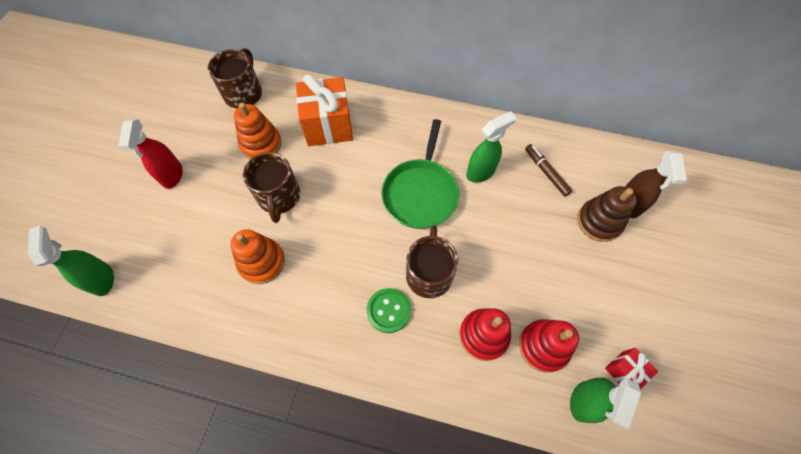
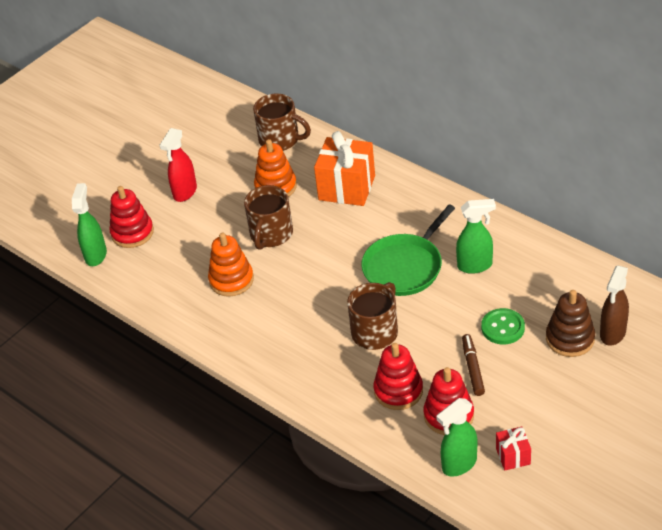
camera: 30 degrees right, 20 degrees down
brown mug [208,48,262,109] -> brown mug turned 75 degrees clockwise [253,94,311,151]
green button [367,288,411,333] -> green button moved to [481,308,525,345]
brown marker [525,144,572,196] -> brown marker moved to [462,334,485,396]
none -> red stacking toy [110,186,154,248]

